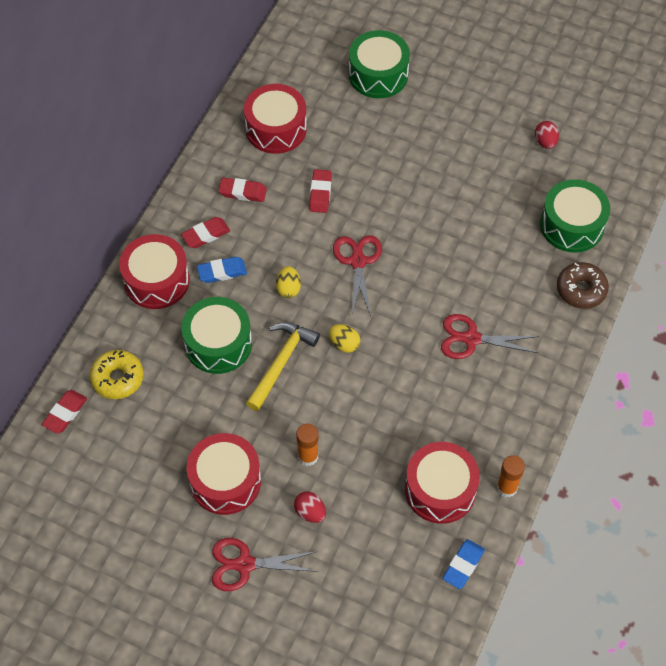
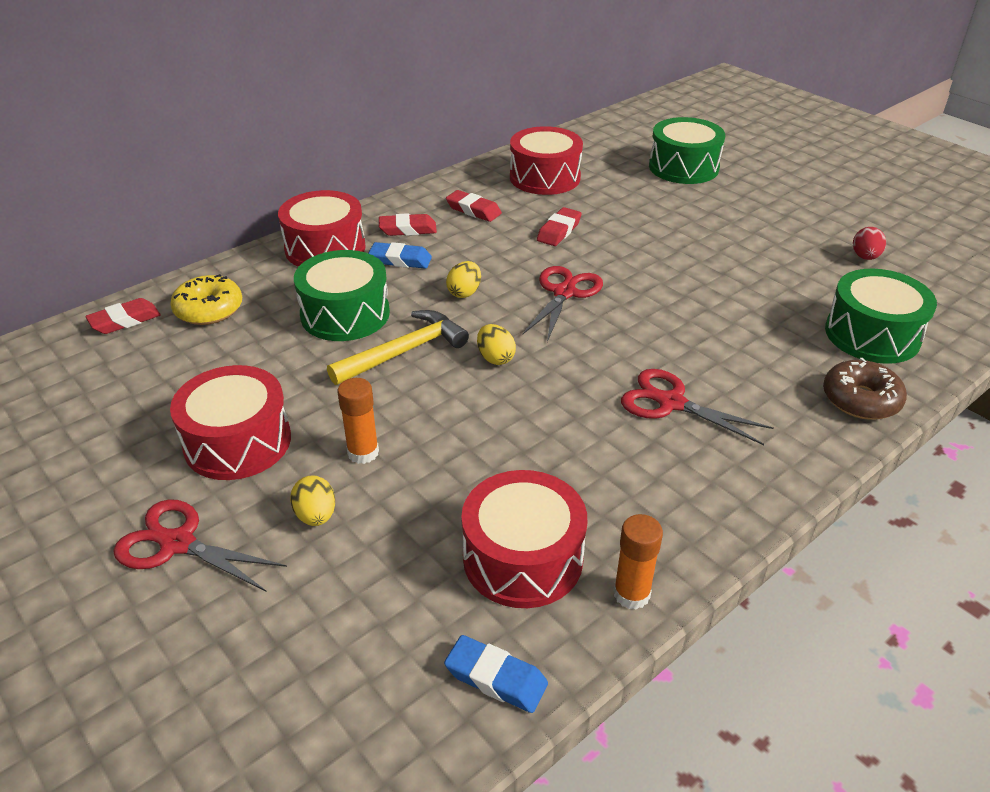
camera: 25 degrees right, 20 degrees down
red egg [294,491,326,523] -> yellow egg [290,475,335,526]
blue eraser [442,539,485,589] -> blue eraser turned 60 degrees clockwise [444,635,548,713]

